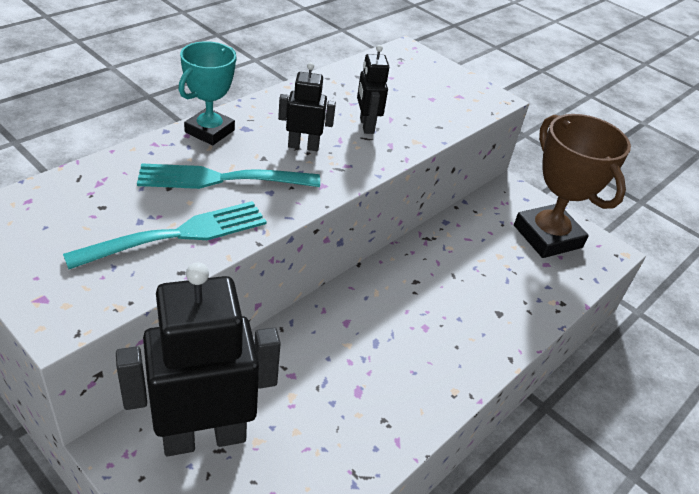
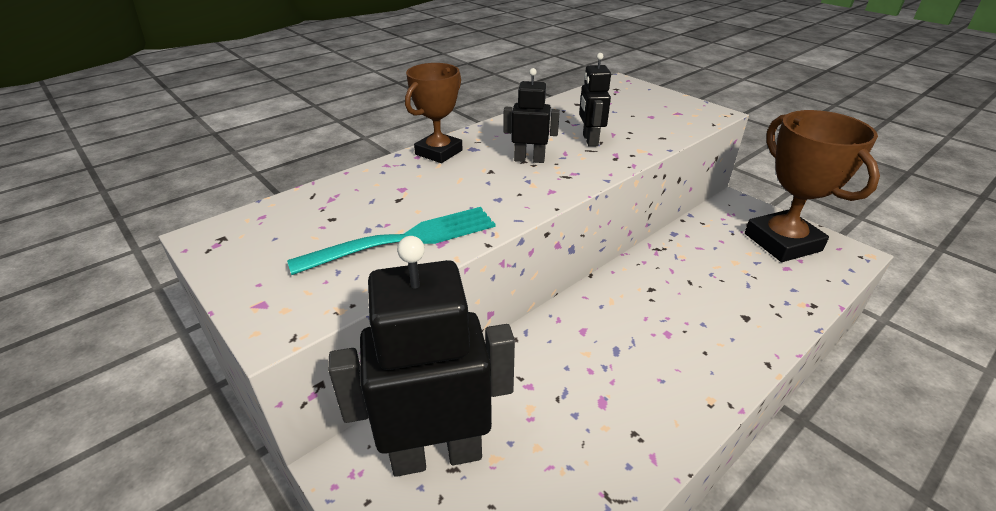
camera: 10 degrees right, 5 degrees down
turquoise fork [137,163,320,189] -> none
turquoise trophy [178,41,237,145] -> brown trophy [405,63,463,163]

